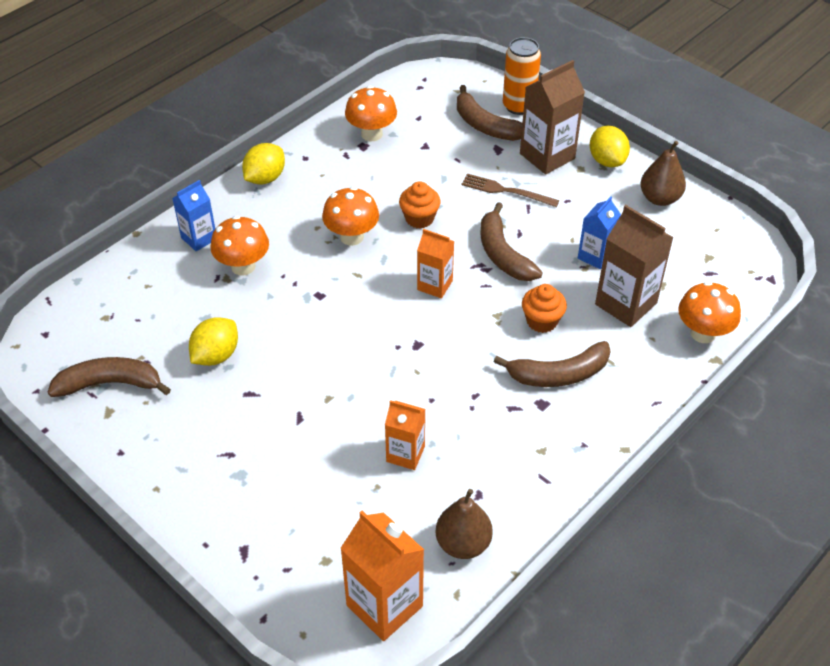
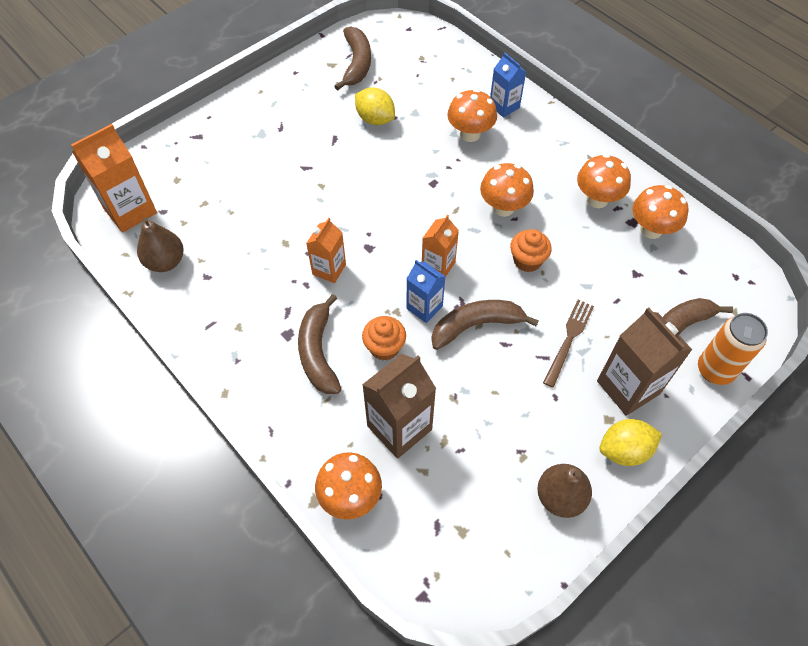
camera: 95 degrees right, 10 degrees up
yellow lemon [242,143,285,185] -> none
orange carton [385,400,425,470] -> orange carton moved to [306,218,346,283]
blue carton [578,196,621,269] -> blue carton moved to [407,260,446,323]
none -> orange mushroom [577,154,631,208]

